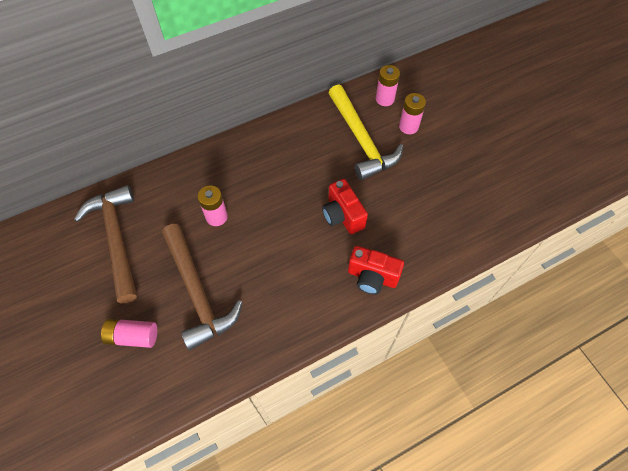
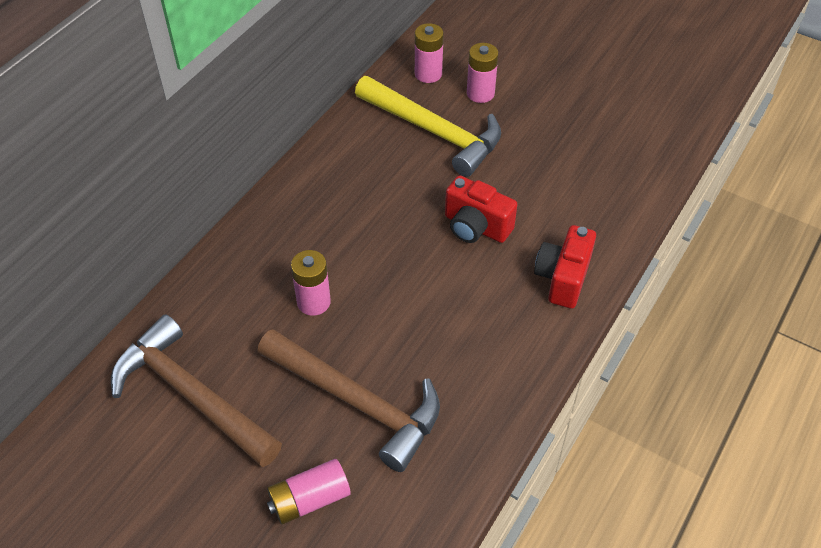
camera: 30 degrees left, 10 degrees down
red camera [348,246,404,294] -> red camera turned 120 degrees clockwise [534,225,596,309]

